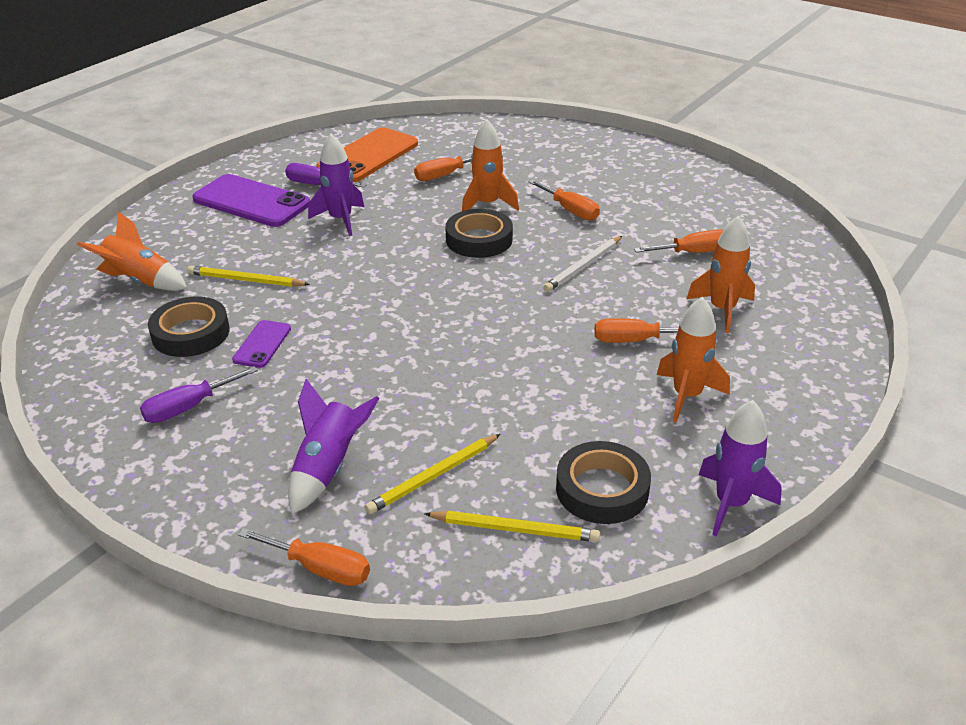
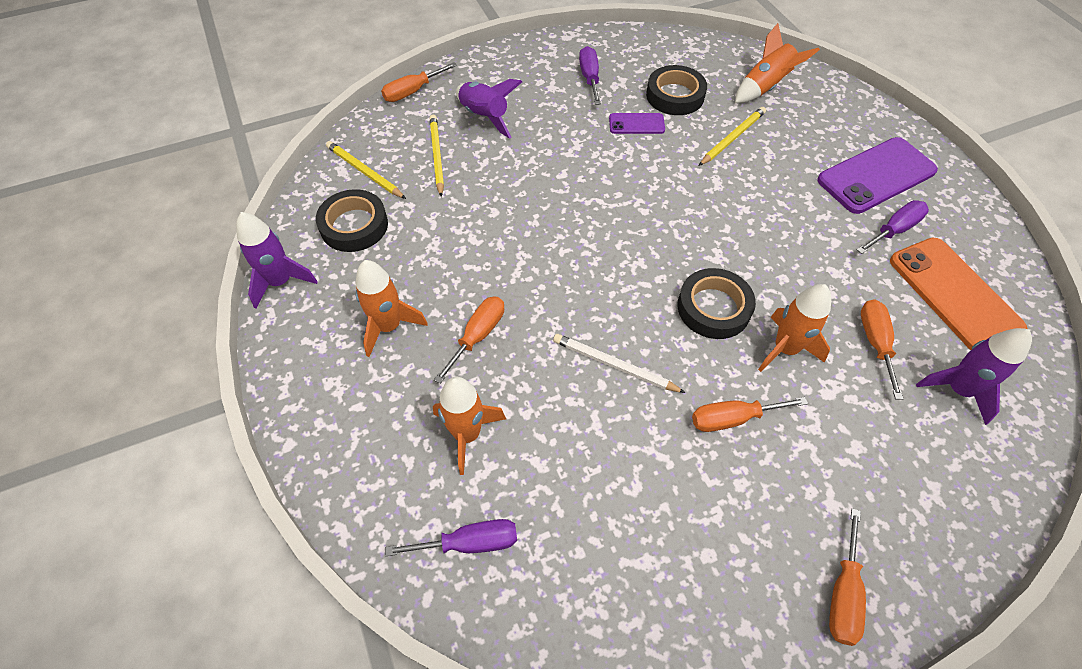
camera: 120 degrees right, 20 degrees up
purple phone [232,320,291,368] -> purple phone turned 45 degrees counterclockwise [609,113,665,134]
purple rocket [308,134,364,236] -> purple rocket moved to [916,328,1032,425]
yellow pencil [424,511,600,542] -> yellow pencil turned 90 degrees clockwise [326,141,406,199]
white pencil [543,236,622,292] -> white pencil turned 45 degrees counterclockwise [553,334,686,393]
orange screwdriver [634,230,723,253] -> orange screwdriver moved to [829,508,866,646]
none -> purple screwdriver [385,519,517,556]

